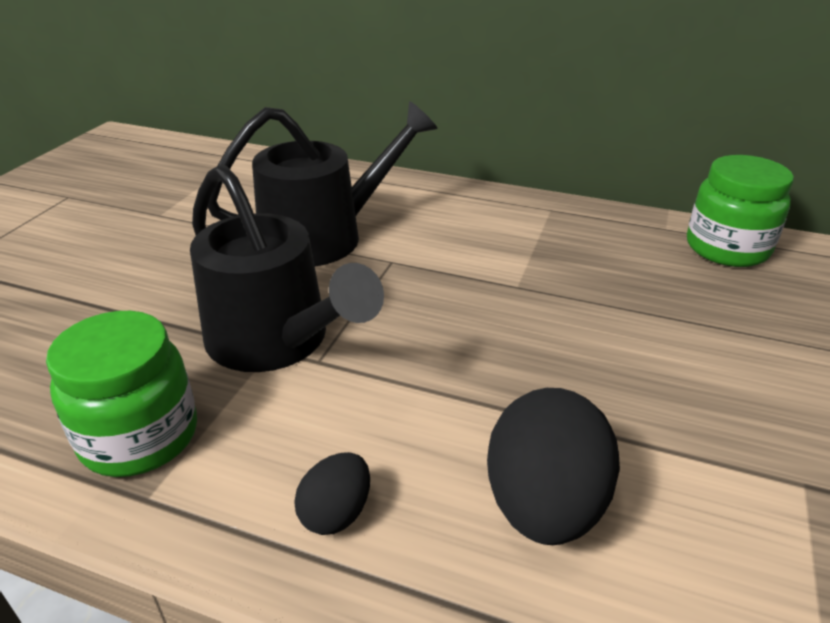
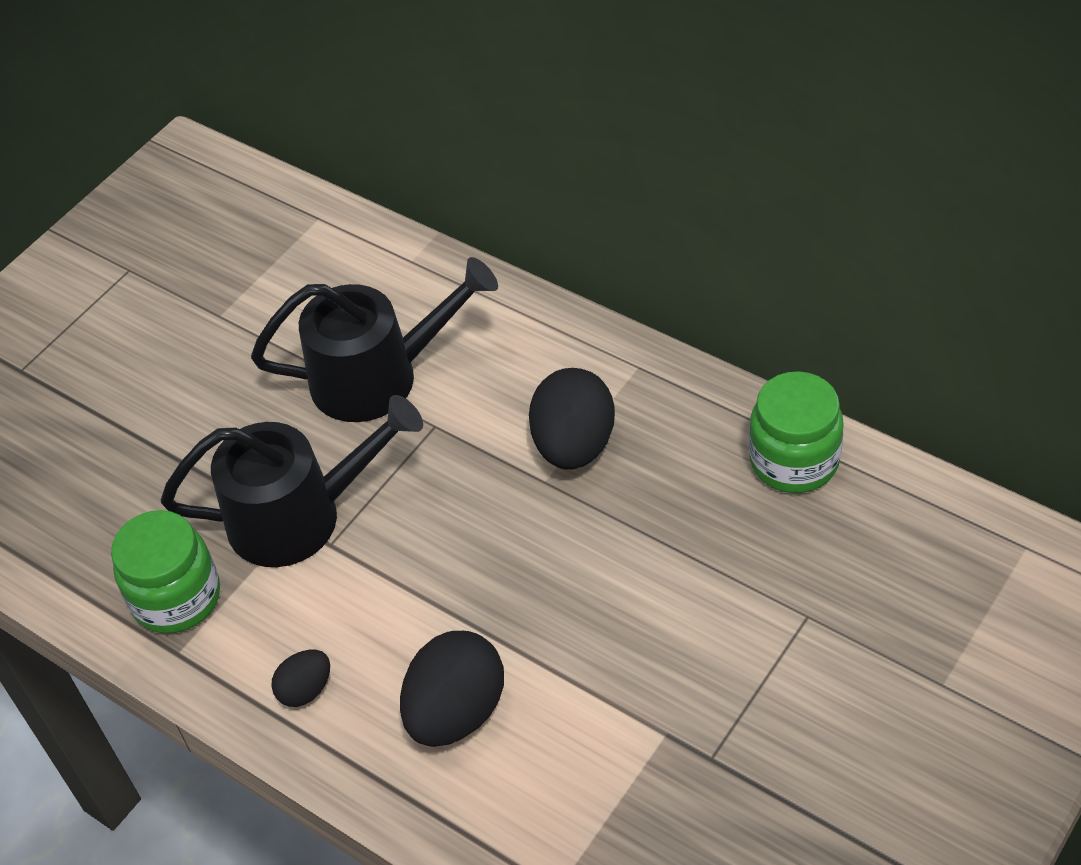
camera: 20 degrees right, 15 degrees up
black watering can [190,164,384,372] -> black watering can turned 75 degrees counterclockwise [161,395,423,567]
none -> black egg [529,368,615,470]

